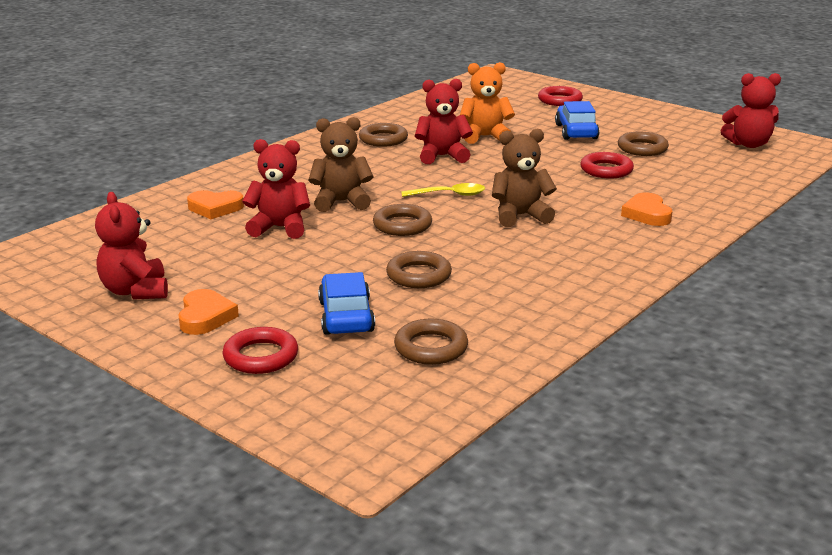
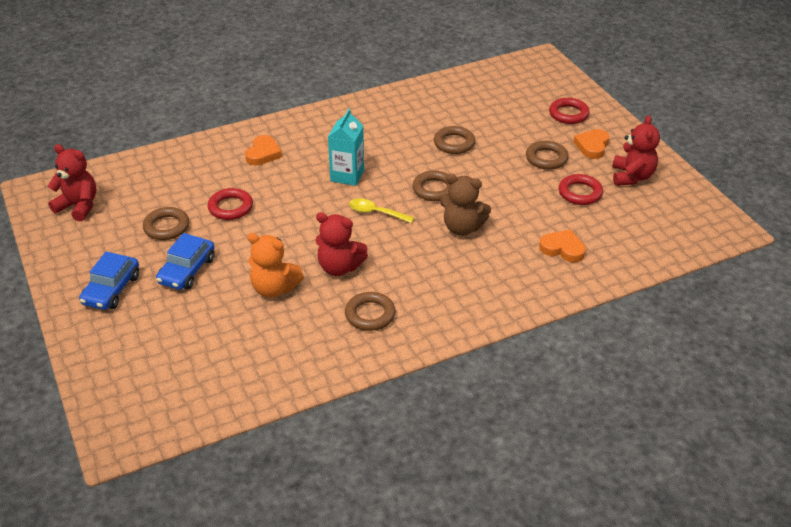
camera: 155 degrees left, 15 degrees up
red teddy bear [242,139,310,239] -> none
blue car [318,272,375,335] -> blue car moved to [79,252,139,310]
brown ring [394,318,468,365] -> brown ring moved to [526,141,569,170]
brown teddy bear [492,129,557,227] -> turquoise carton [328,109,364,186]
red ring [538,86,583,106] -> red ring moved to [559,174,603,205]

